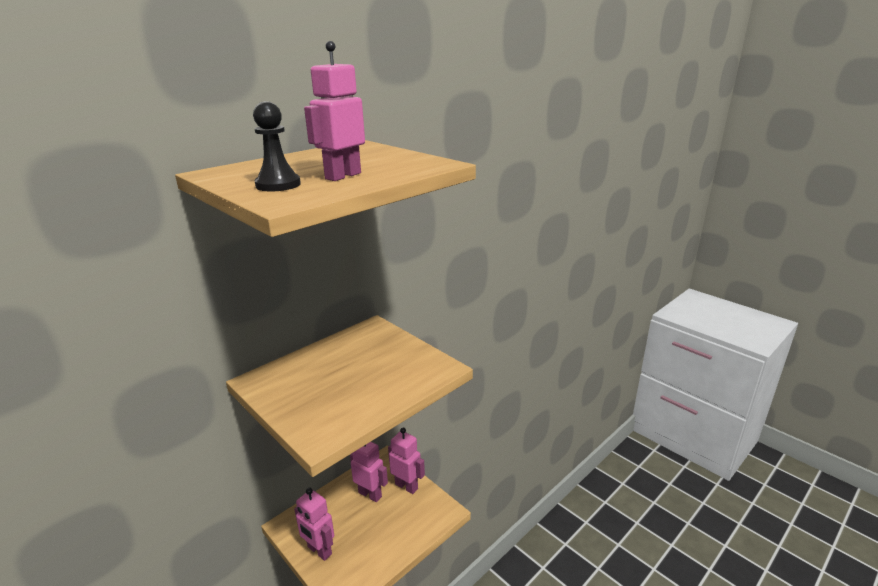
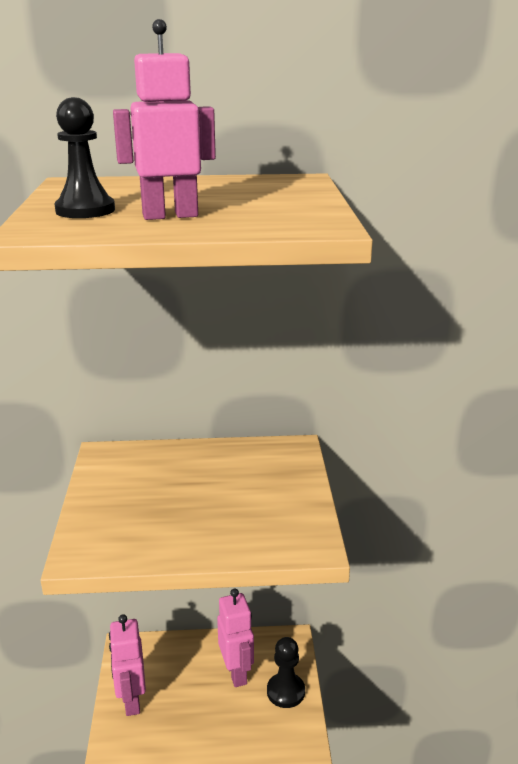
camera: 40 degrees right, 0 degrees up
pink robot [388,427,425,494] -> black pawn [267,637,305,708]

